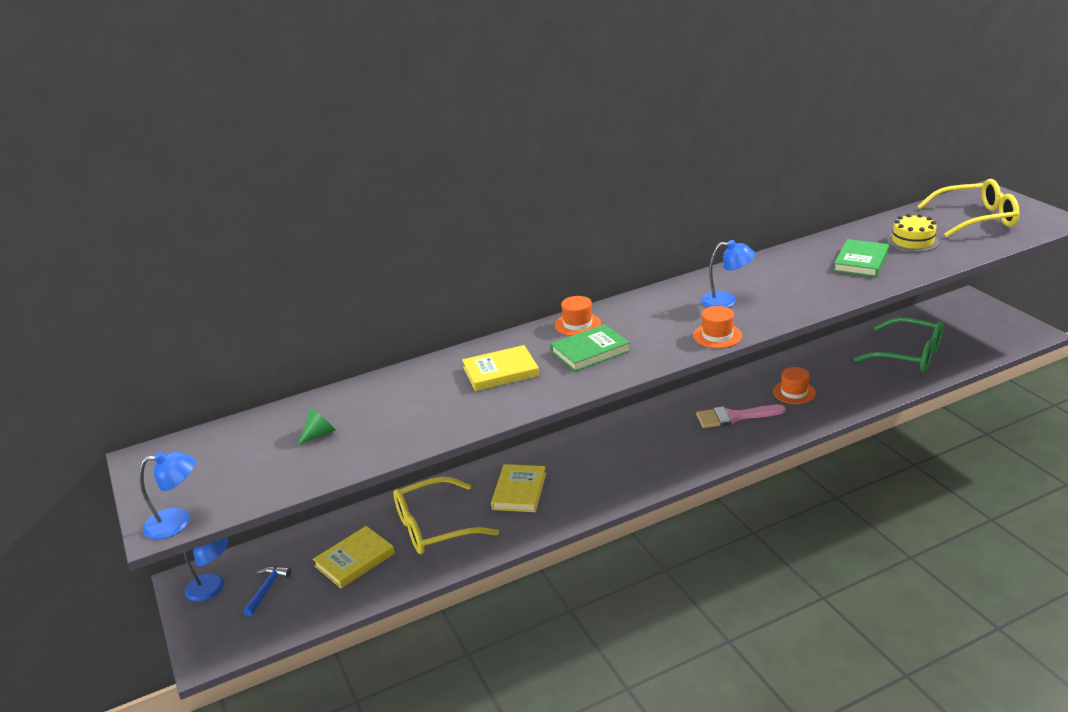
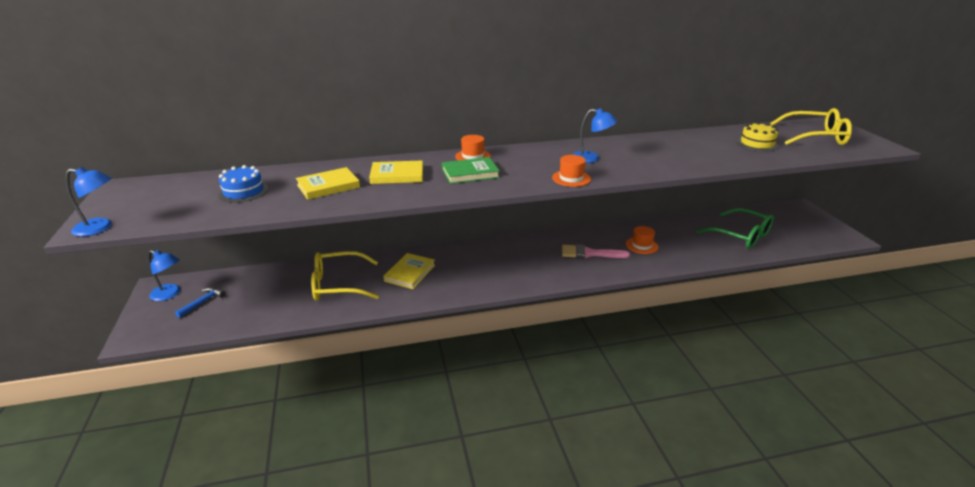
camera: 10 degrees right, 0 degrees up
green cone [298,407,336,445] -> blue cake [218,165,268,203]
yellow book [313,526,395,588] -> yellow book moved to [296,167,360,200]
green book [833,239,889,277] -> none

